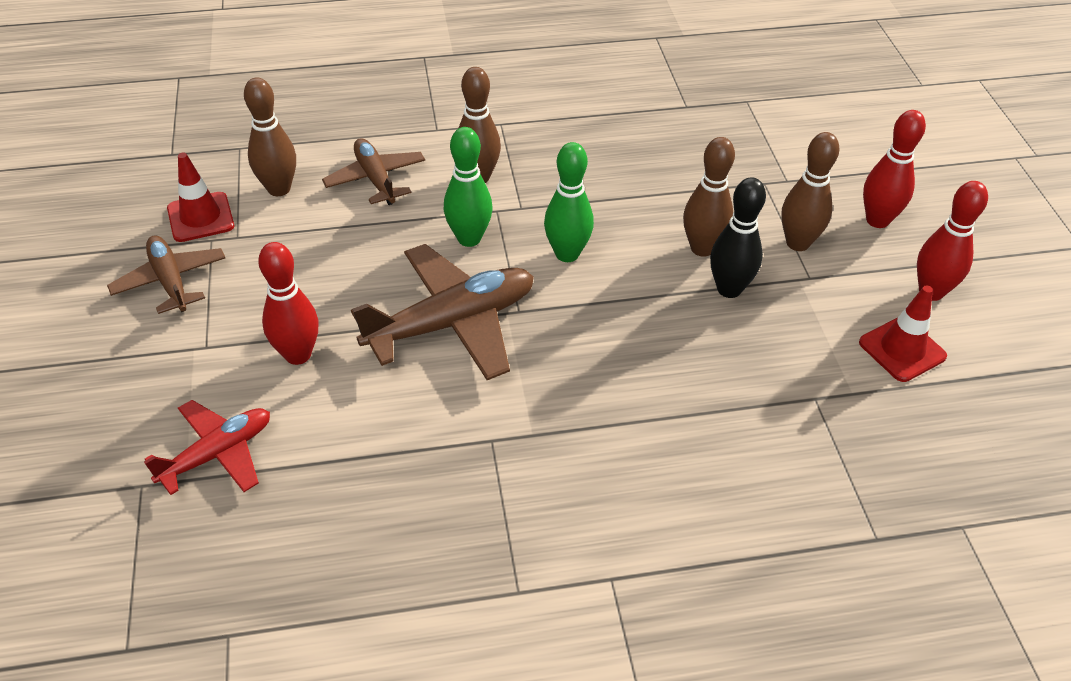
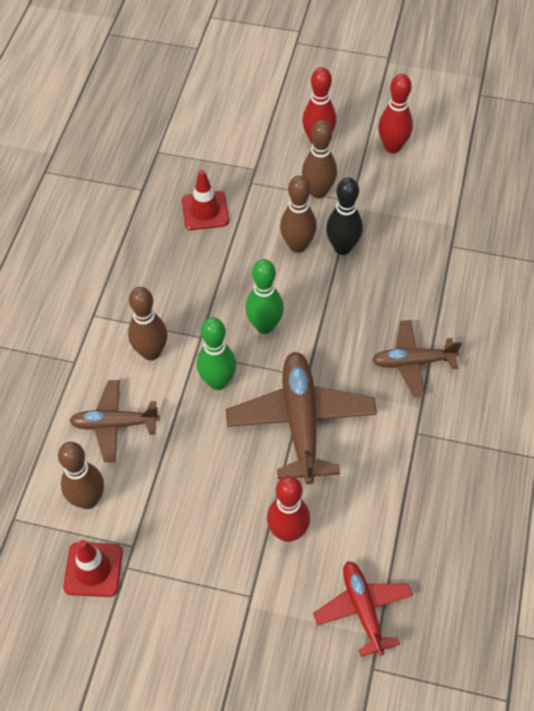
camera: 65 degrees left, 10 degrees up
brown plane [107,236,225,314] -> brown plane moved to [372,320,462,397]
red traffic cone [859,285,947,382] -> red traffic cone moved to [182,170,229,230]

